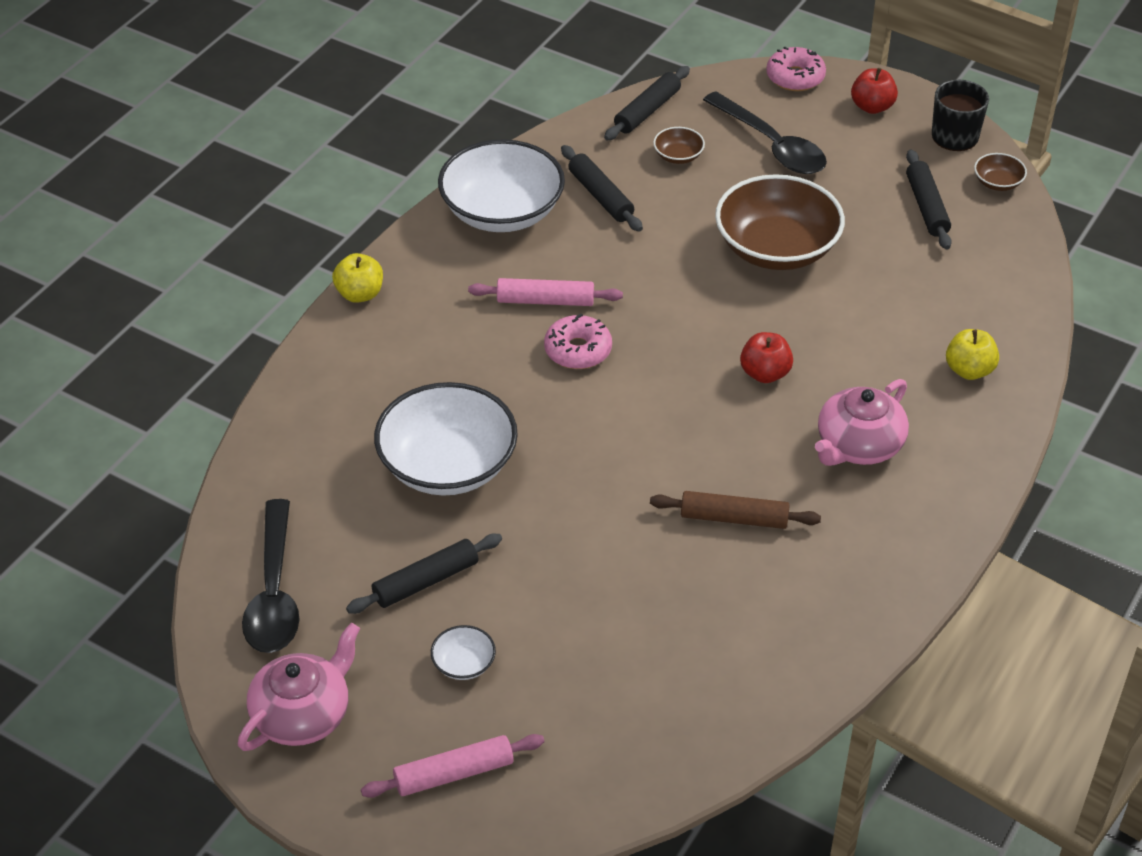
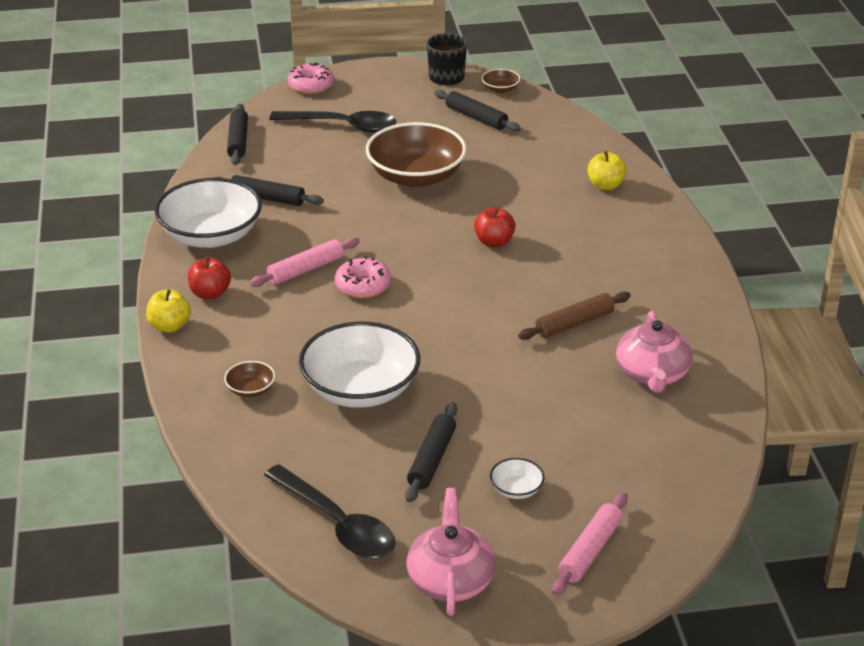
camera: 40 degrees left, 10 degrees down
brown bowl [653,127,705,164] -> brown bowl moved to [224,361,275,397]
pink teapot [815,379,909,466] -> pink teapot moved to [616,311,693,393]
red apple [851,68,898,114] -> red apple moved to [188,256,231,299]

